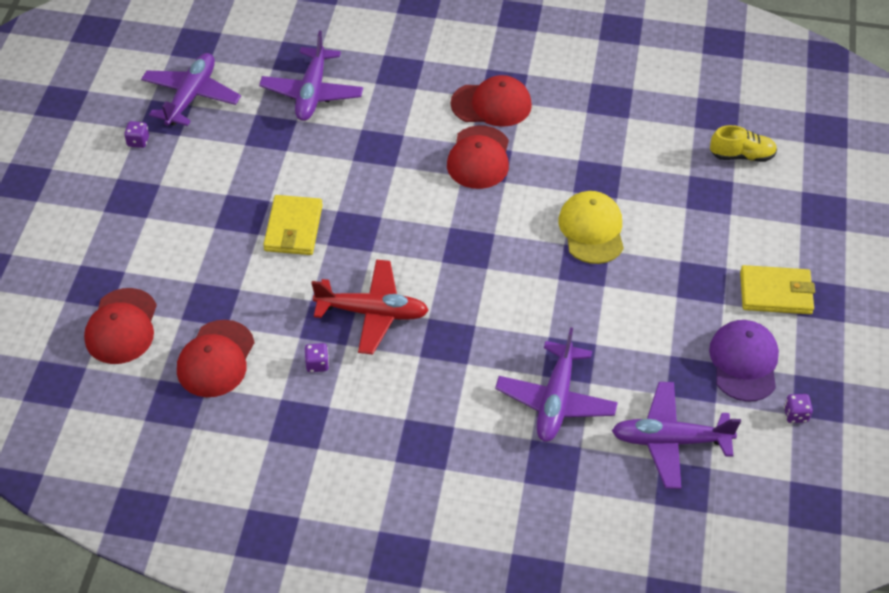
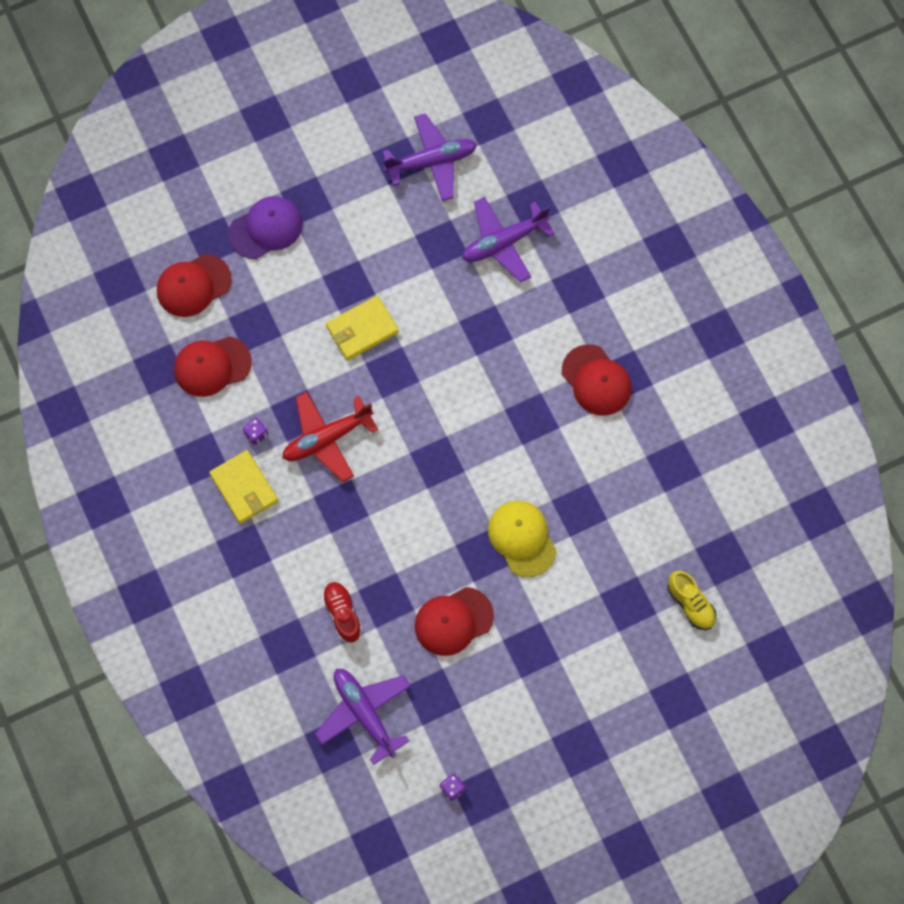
camera: 55 degrees right, 20 degrees up
purple dice [124,121,149,148] -> none
red plane [311,259,429,355] -> red plane turned 90 degrees clockwise [282,391,378,482]
red cap [447,125,509,189] -> red cap moved to [415,587,494,656]
purple plane [495,327,618,442] -> red shoe [322,582,362,643]
yellow cap [558,191,624,264] -> yellow cap turned 75 degrees counterclockwise [488,501,556,577]
purple cap [709,320,779,402] -> purple cap moved to [228,196,303,259]
yellow wallet [740,265,815,314] -> yellow wallet moved to [209,450,278,524]

